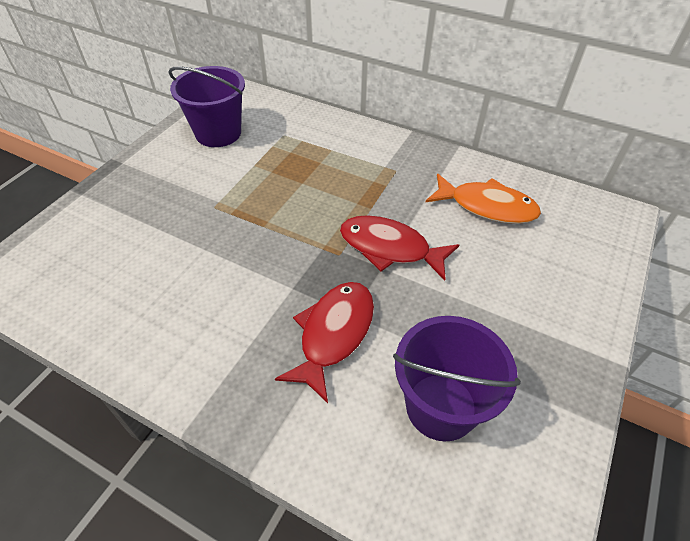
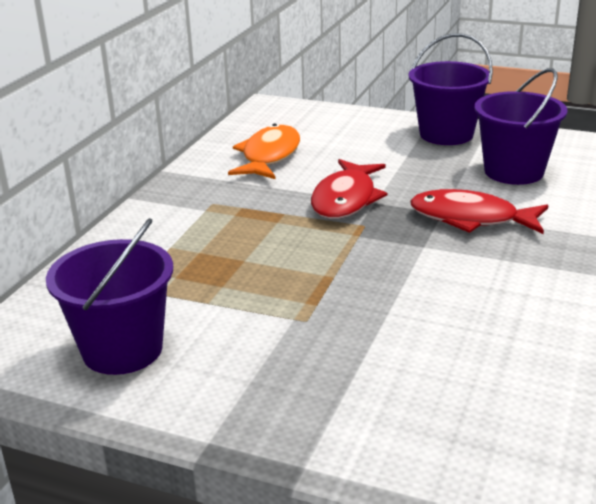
camera: 95 degrees left, 20 degrees down
none -> purple bucket [409,33,493,145]

